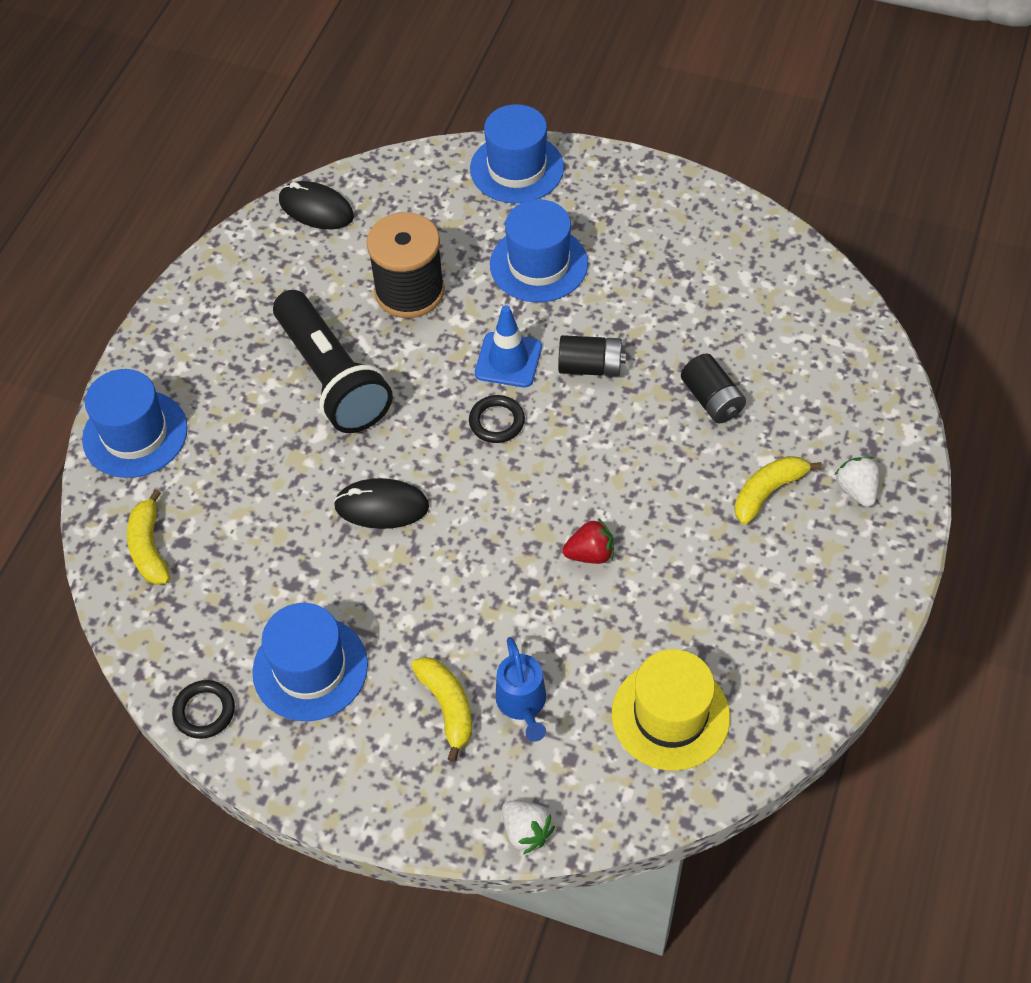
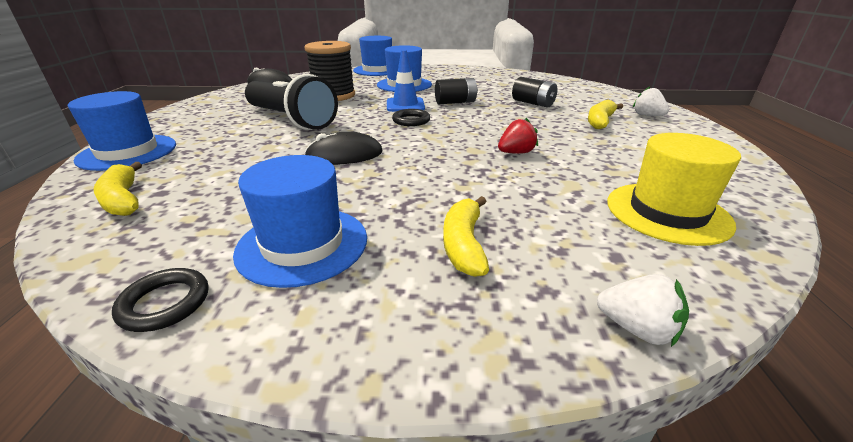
camera: 20 degrees left, 25 degrees down
yellow banana [411,657,472,762] -> yellow banana turned 135 degrees counterclockwise [443,196,489,277]
blue watering can [495,637,546,742] -> none

